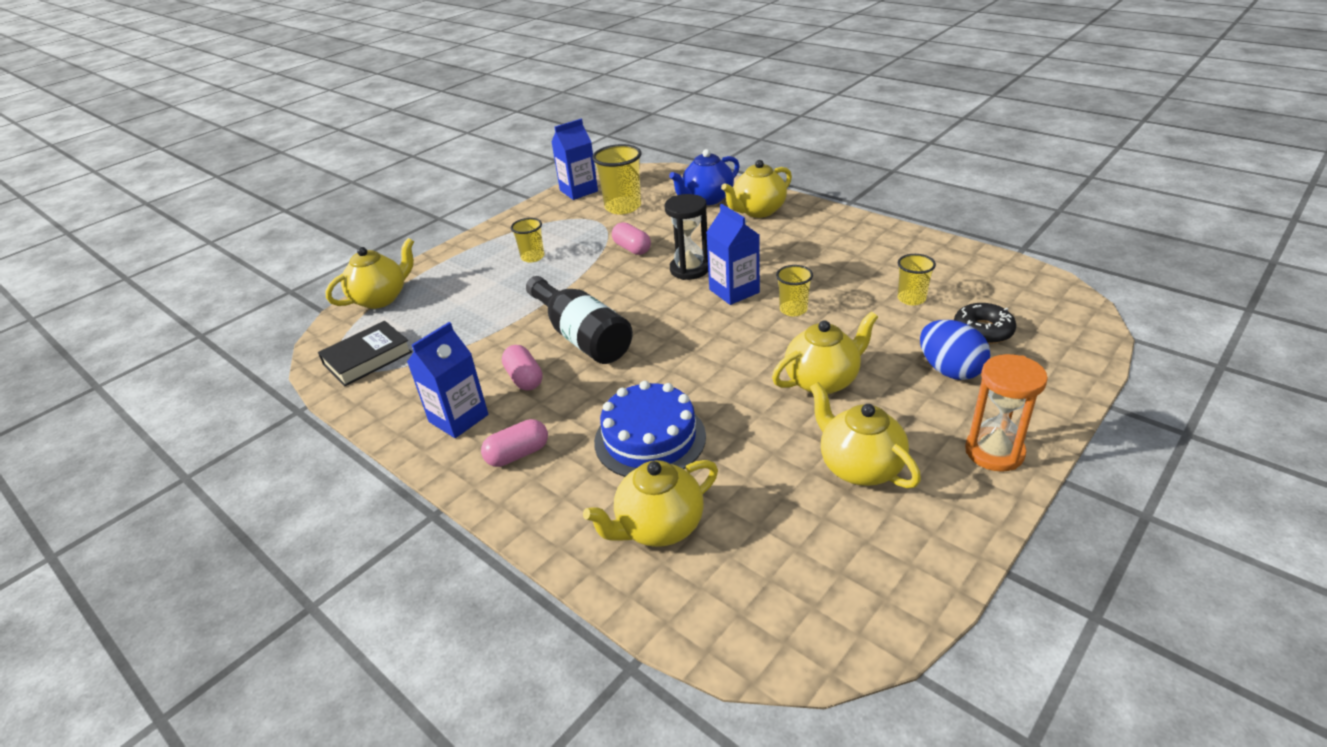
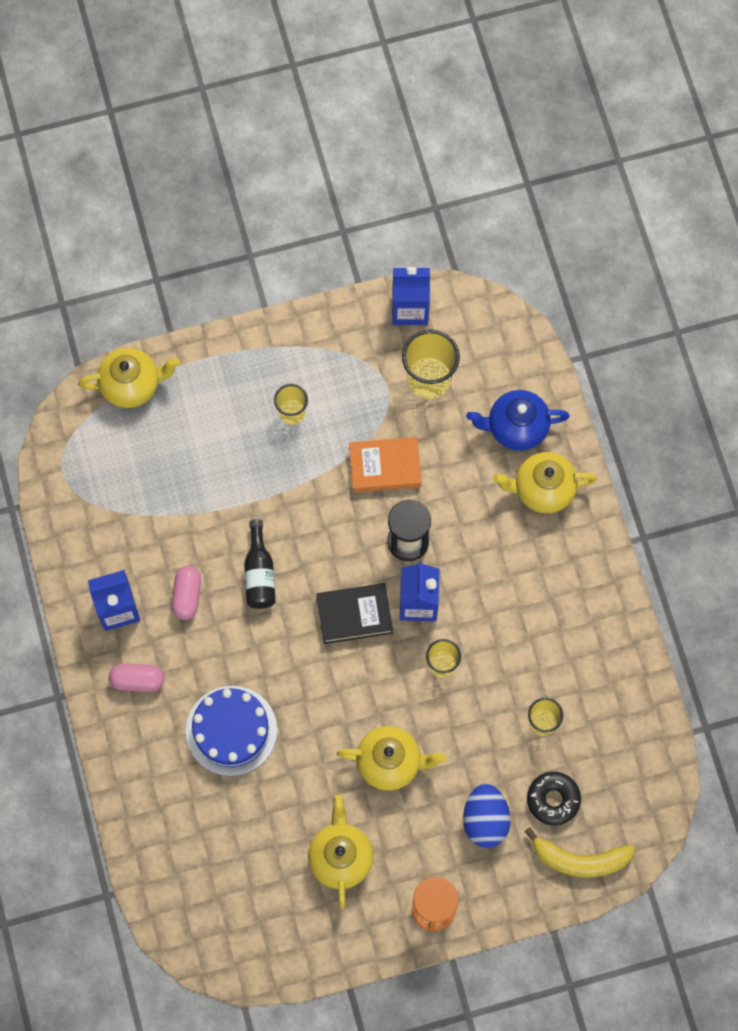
camera: 30 degrees right, 35 degrees up
black book [318,321,412,386] -> black book moved to [316,583,393,644]
black bottle [526,276,633,364] -> black bottle [244,519,276,609], size x0.62
yellow teapot [583,460,718,547] -> none
pink capsule [612,222,651,255] -> orange book [349,437,422,493]
none -> yellow banana [524,827,635,877]

